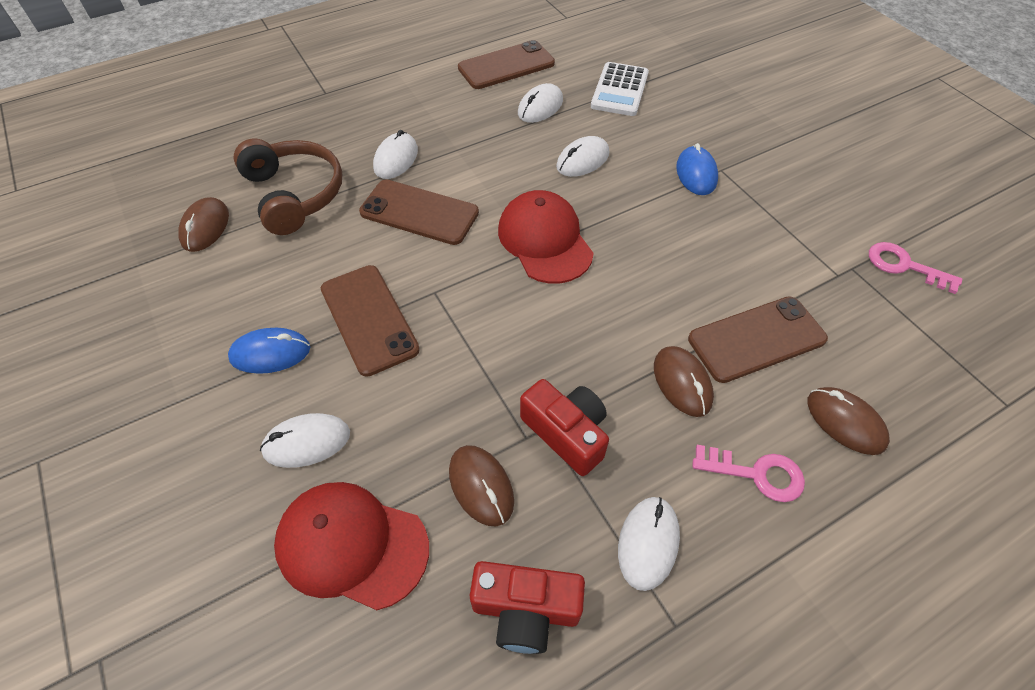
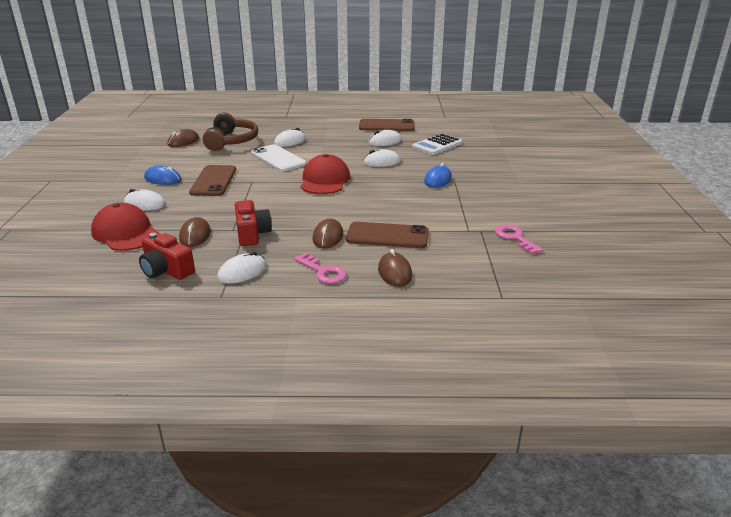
camera: 30 degrees right, 25 degrees down
brown phone [359,180,479,245] -> white phone [251,144,306,172]

